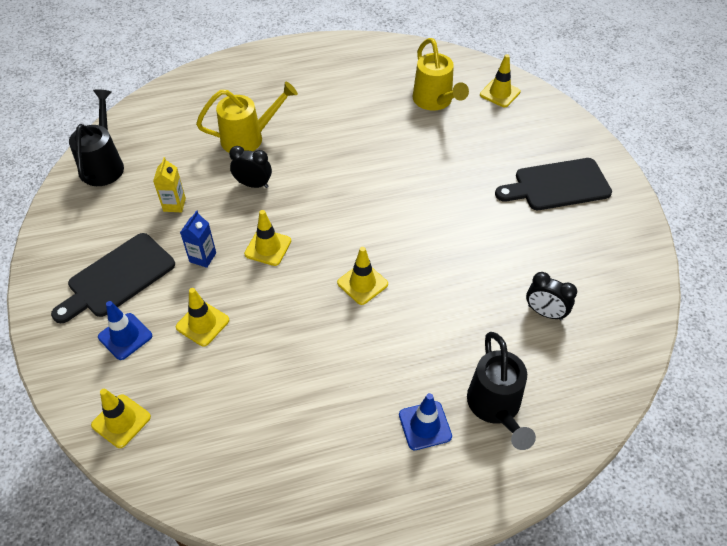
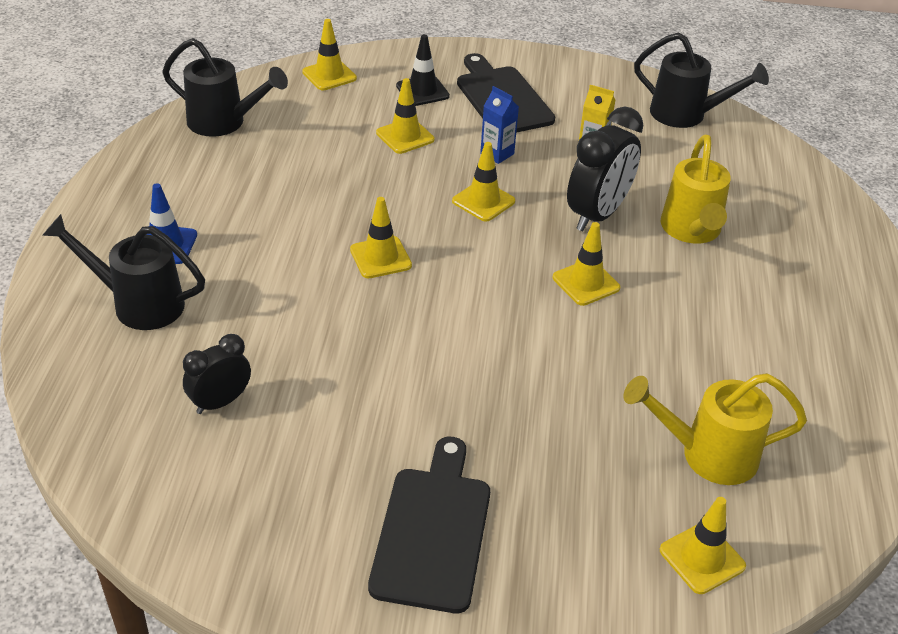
camera: 110 degrees right, 10 degrees down
blue traffic cone [98,301,152,360] -> black traffic cone [396,34,450,106]
black clock [229,146,272,188] -> black clock [567,107,643,231], size x1.67
none -> black watering can [162,38,288,137]
none -> yellow traffic cone [553,222,620,306]

